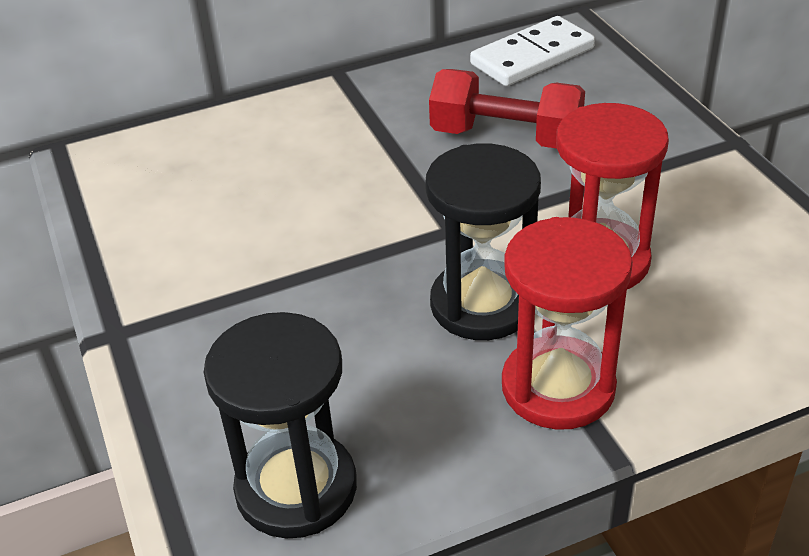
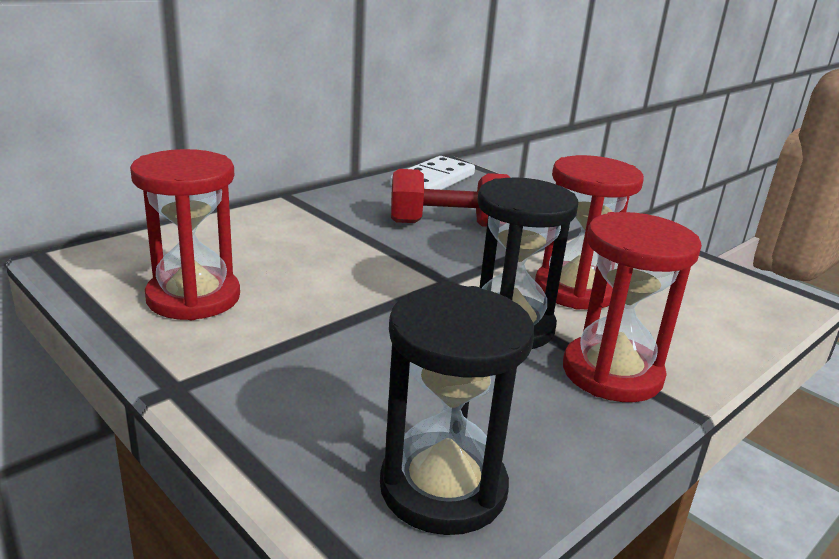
camera: 25 degrees left, 15 degrees down
none -> red hourglass [130,149,240,320]

